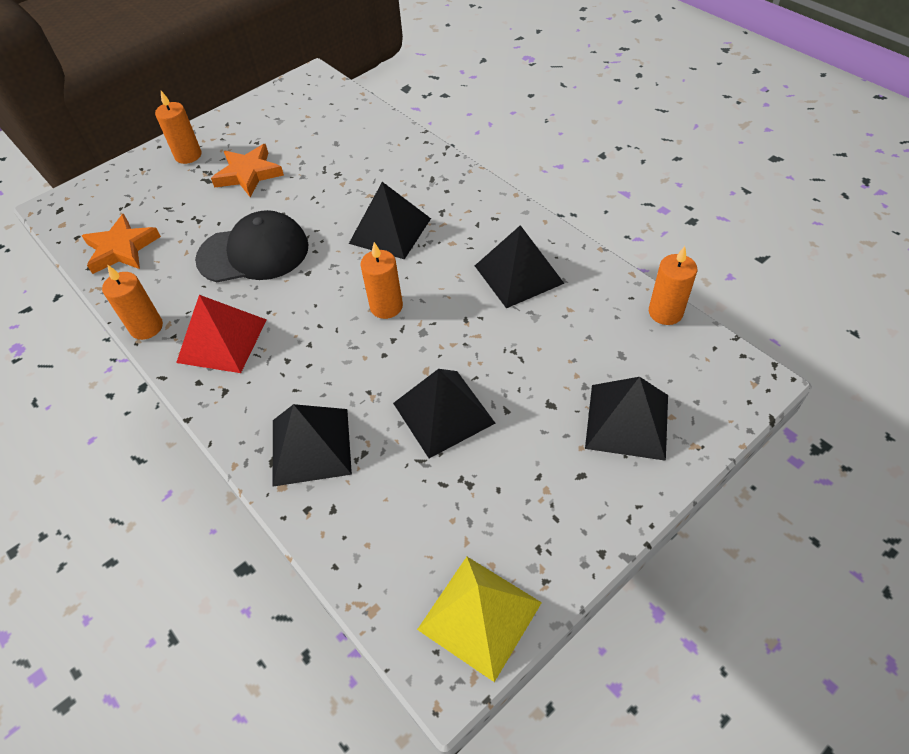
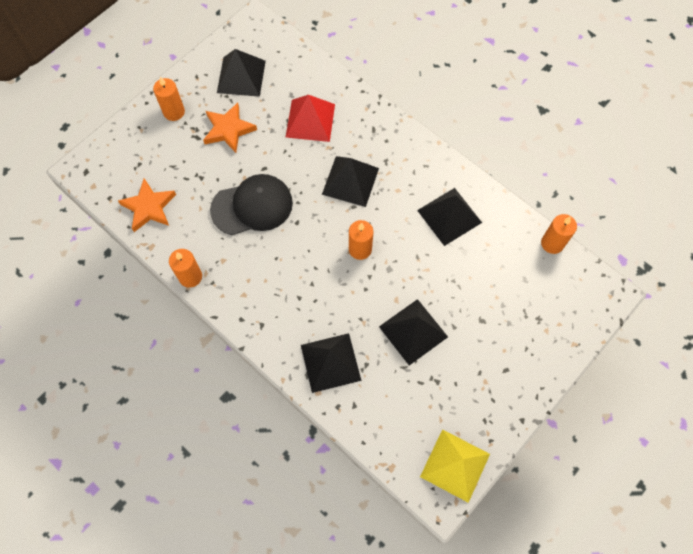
camera: 10 degrees left, 15 degrees up
red pyramid [176,295,267,373] -> red pyramid moved to [286,95,335,142]
black pyramid [585,377,668,461] -> black pyramid moved to [217,49,266,97]

